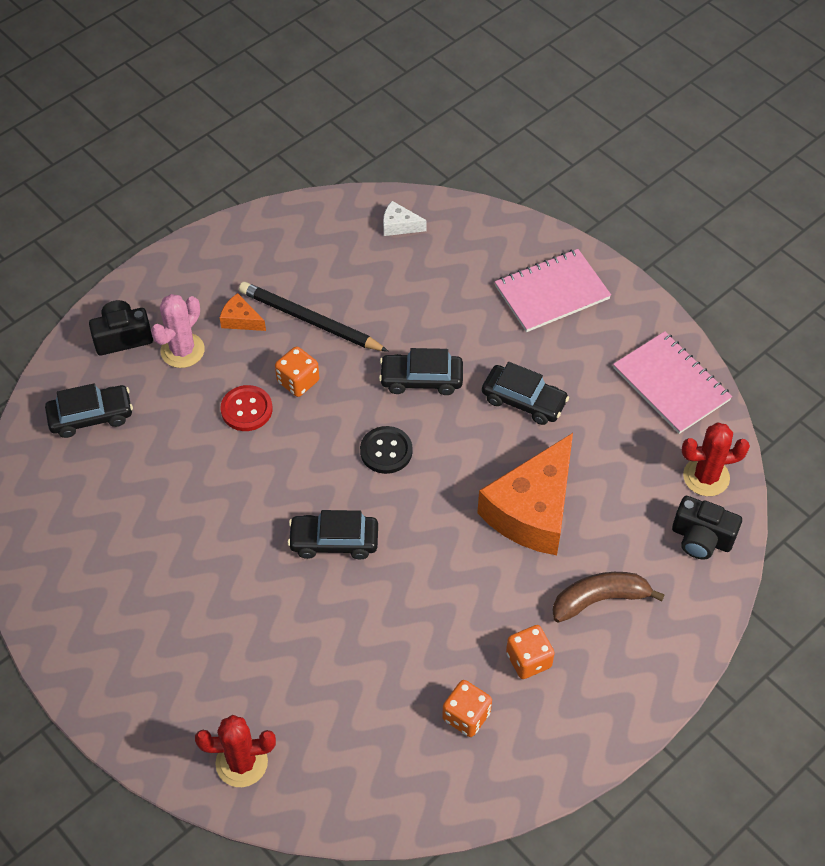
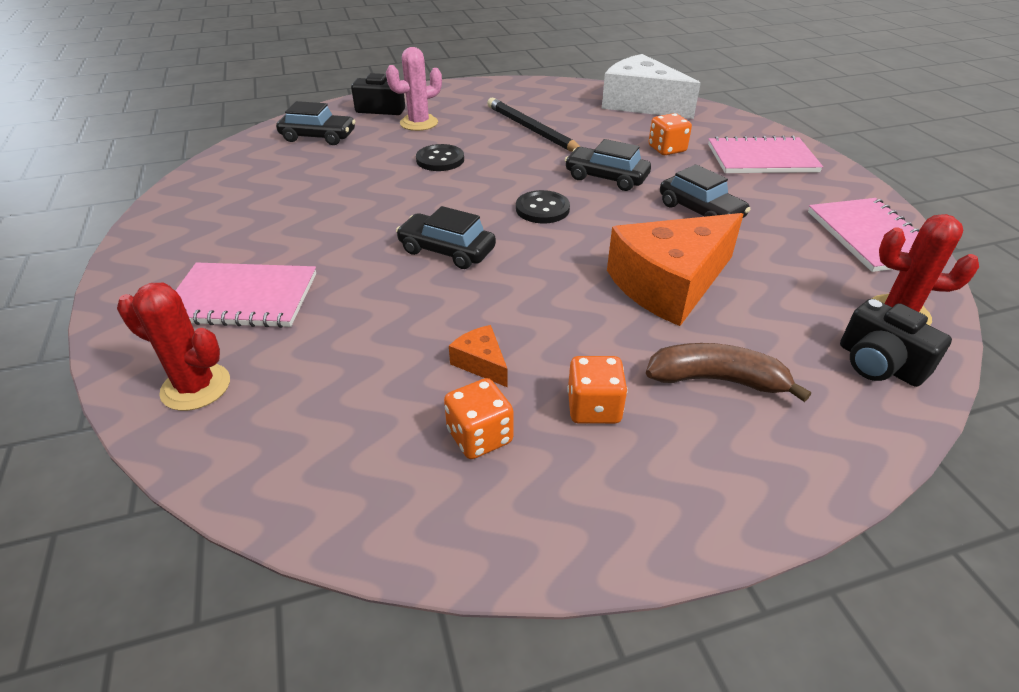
camera: 25 degrees right, 15 degrees down
orange cheese [220,293,266,331] -> orange cheese moved to [449,325,508,387]
red button [221,385,273,431] -> black button [416,144,464,171]
orange dice [275,346,319,397] -> orange dice moved to [648,113,692,155]
white cheese [383,201,427,236] -> white cheese [602,54,701,119], size x2.39
none -> pink notebook [175,262,316,328]

